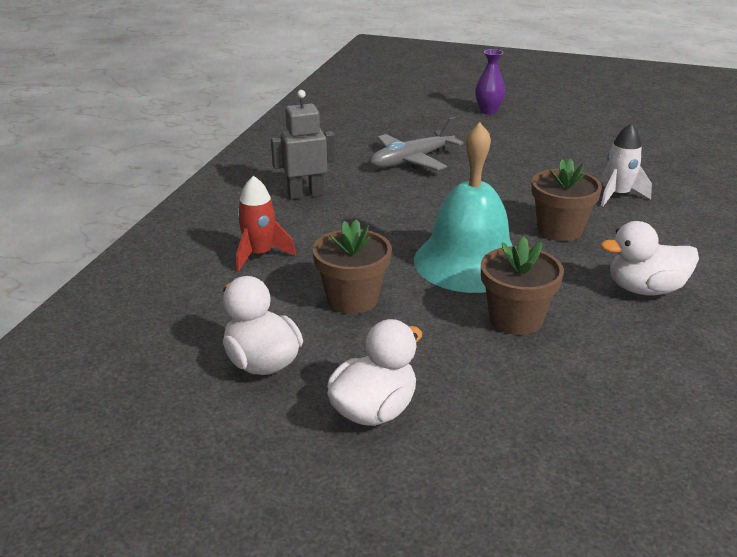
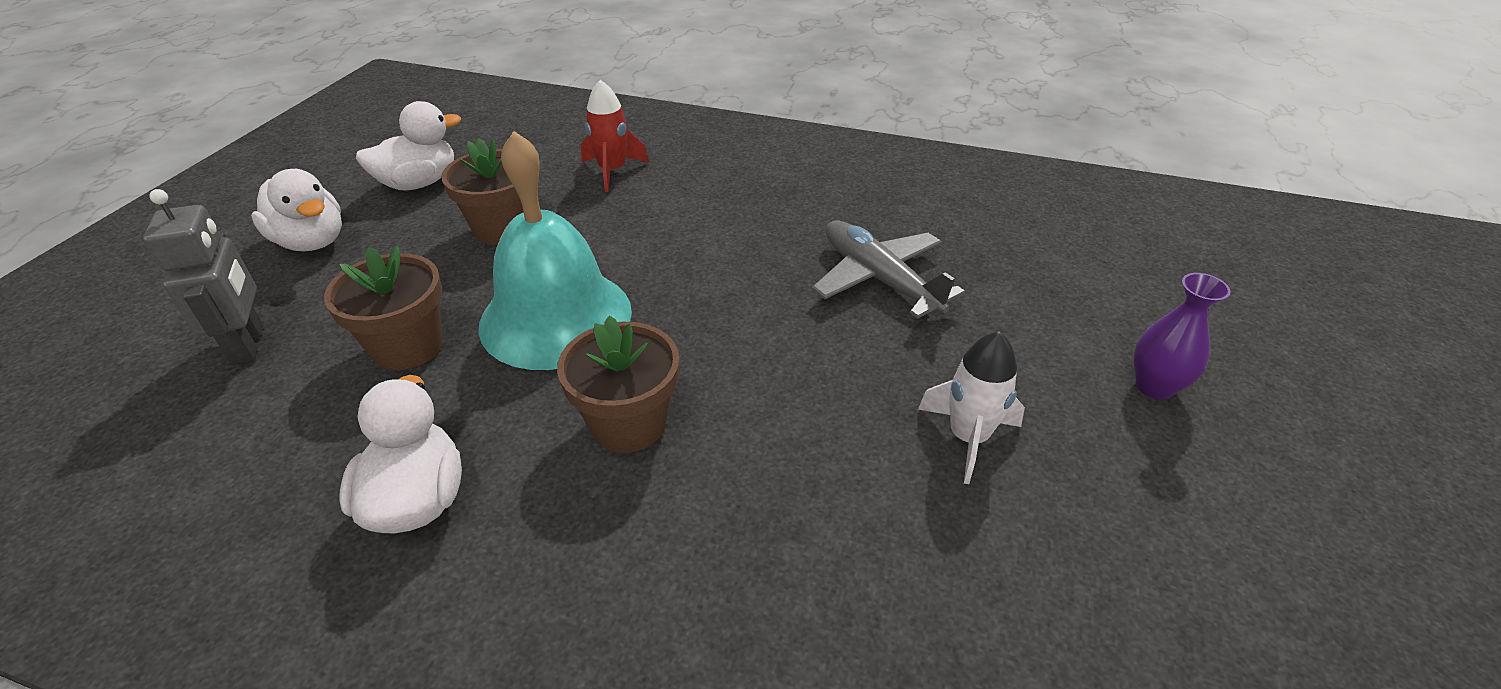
camera: 90 degrees right, 10 degrees up
grey robot [271,90,335,199] -> grey robot moved to [143,189,263,365]
white rocket [601,123,652,206] -> white rocket moved to [918,331,1025,484]

